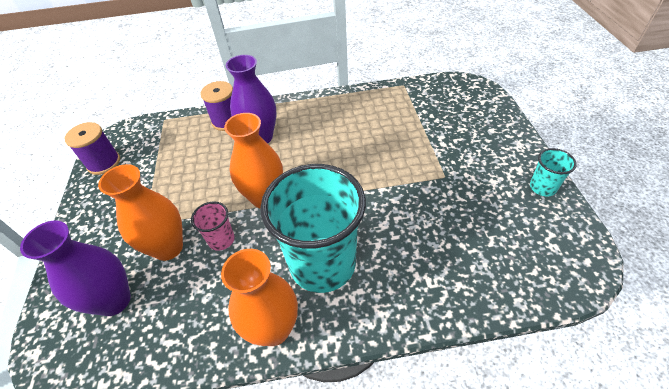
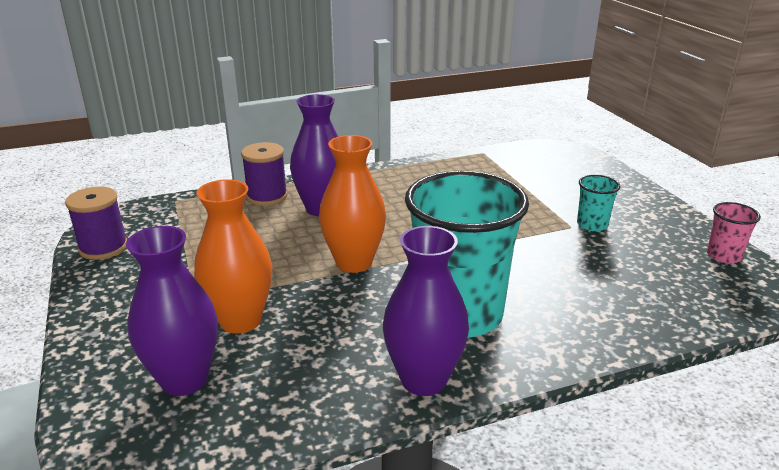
camera: 15 degrees left, 20 degrees down
pink cup [191,202,235,251] -> pink cup moved to [707,202,761,263]
orange vase [221,249,298,346] -> purple vase [383,226,469,396]
turquoise cup [530,148,577,196] -> turquoise cup moved to [577,175,620,231]

